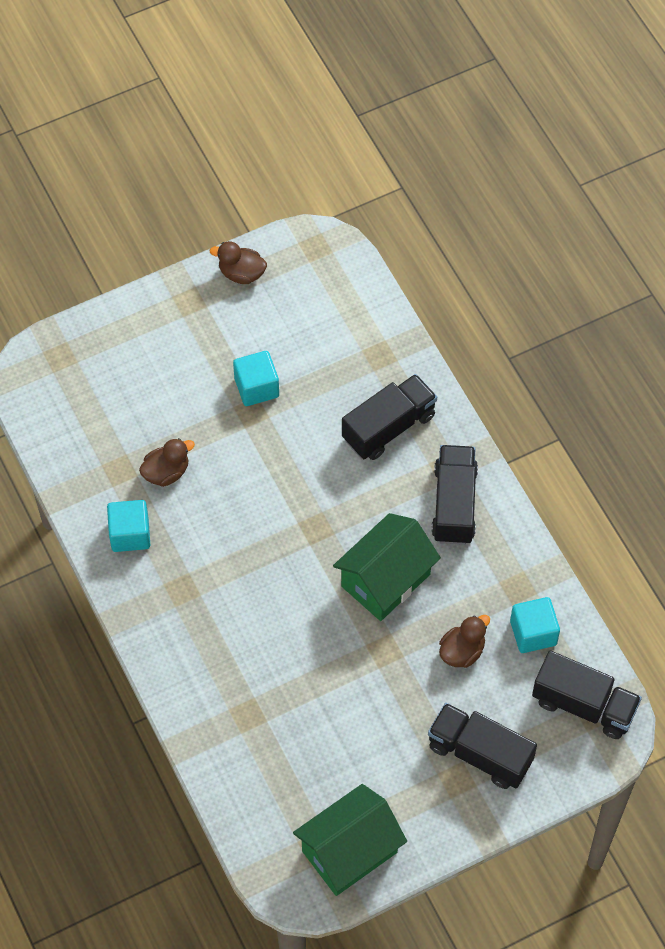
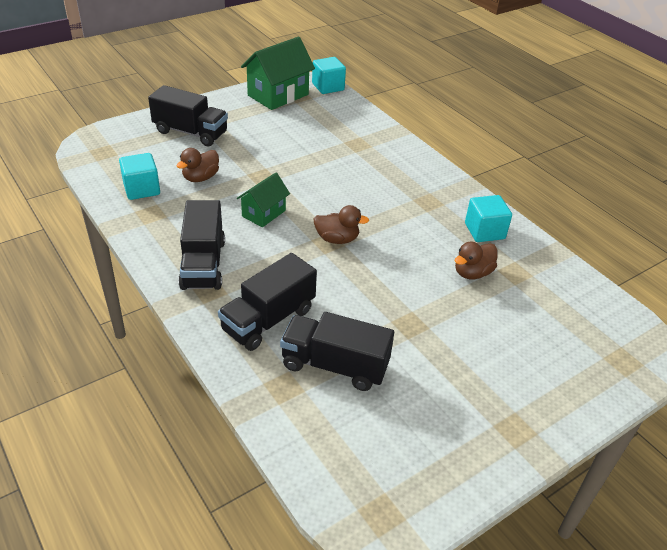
camera: 170 degrees right, 20 degrees down
brown duck [210,241,267,284] -> brown duck moved to [313,205,369,244]
turquoise cube [233,351,279,406] -> turquoise cube moved to [312,57,346,94]
green house [333,513,441,621] -> green house [237,172,290,227], size x0.59
black truck [532,651,642,739] -> black truck moved to [280,312,394,391]

